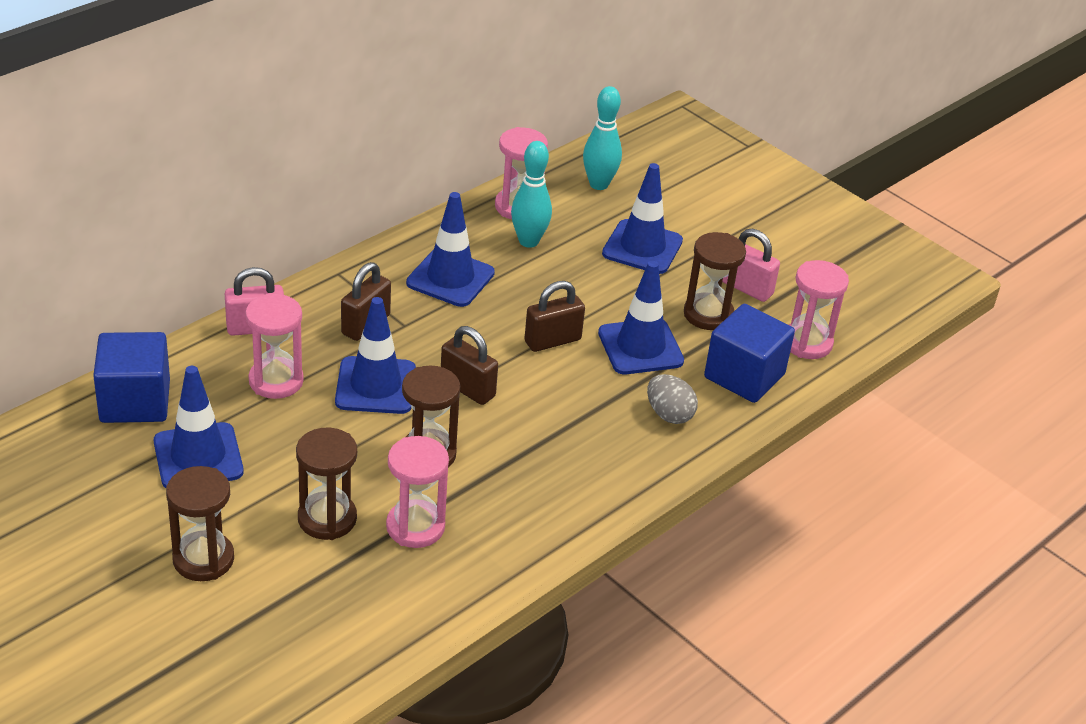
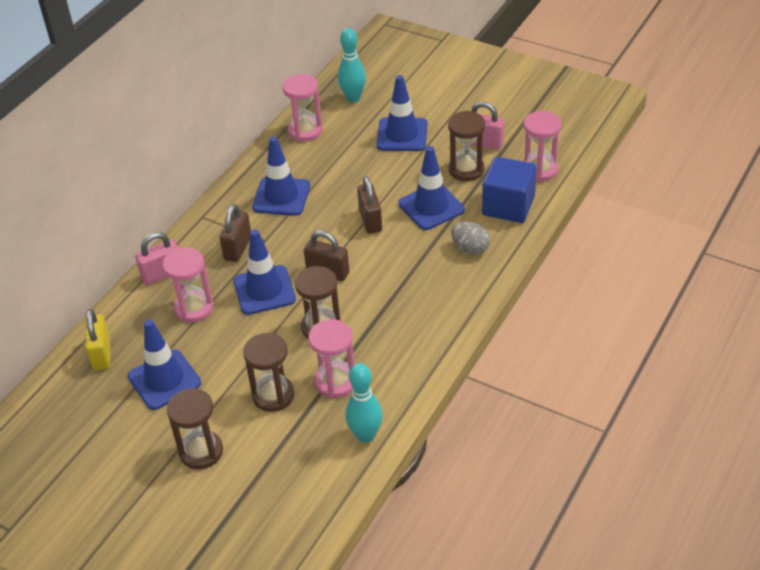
camera: 10 degrees left, 5 degrees up
blue cube [93,332,170,423] -> yellow padlock [85,309,110,370]
turquoise bowling pin [511,141,552,248] -> turquoise bowling pin moved to [345,363,383,443]
brown padlock [524,281,585,352] -> brown padlock turned 60 degrees counterclockwise [357,176,382,234]

